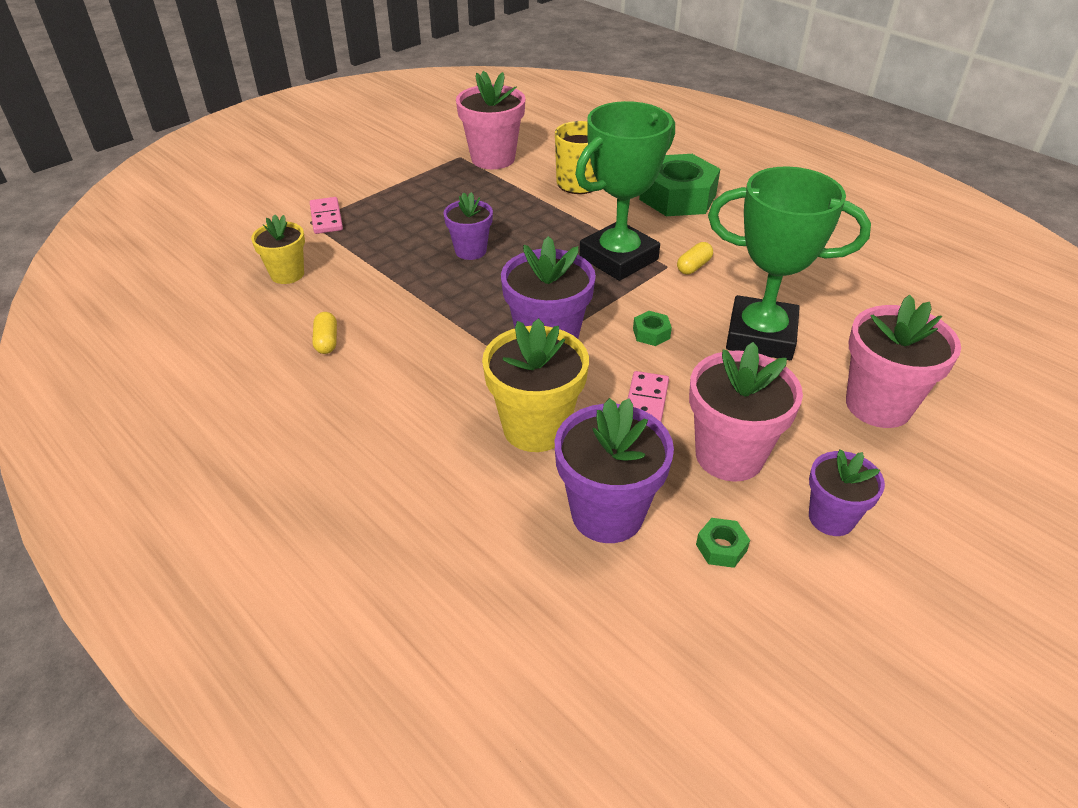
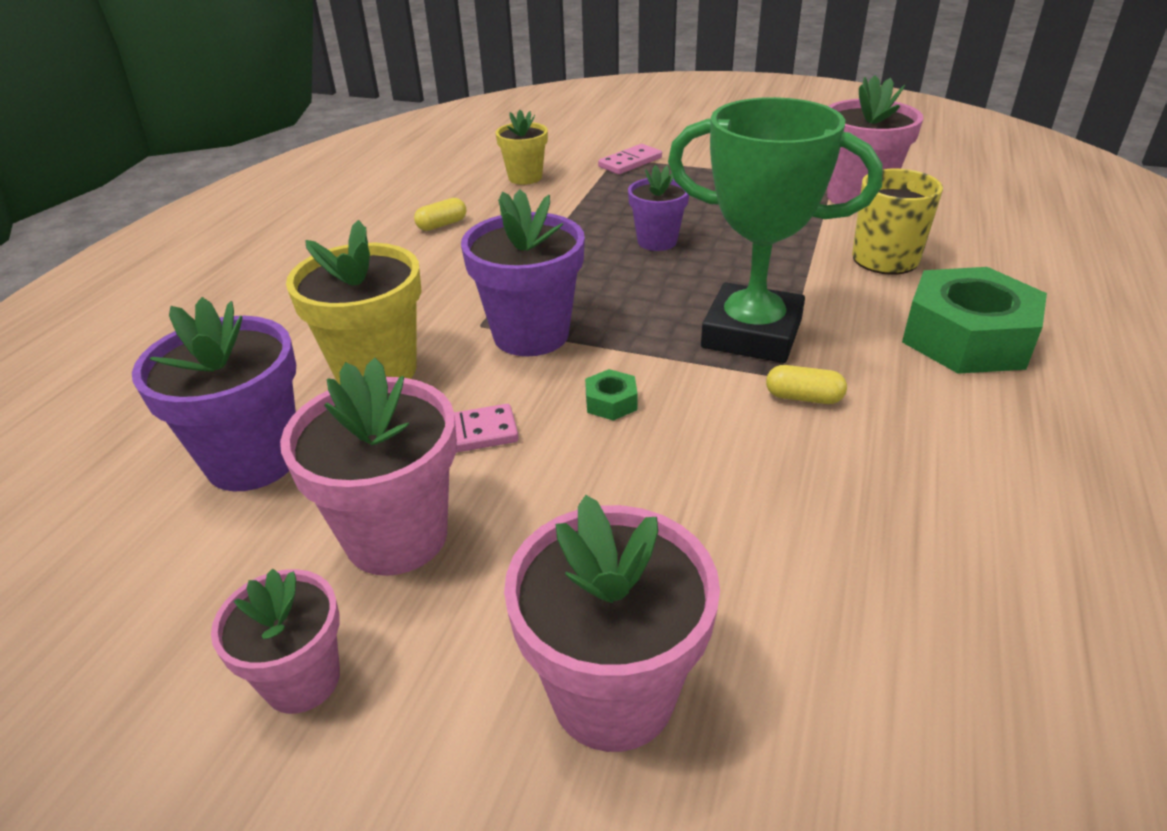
camera: 65 degrees right, 5 degrees down
green nut [696,518,750,568] -> none
green trophy [708,166,871,360] -> none
purple flower pot [809,449,885,536] -> pink flower pot [211,569,340,714]

